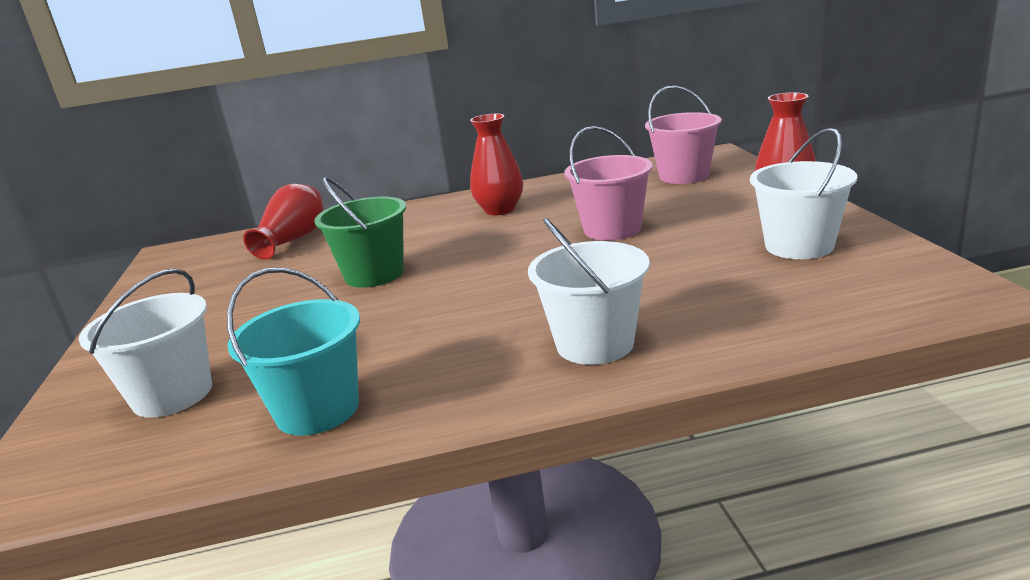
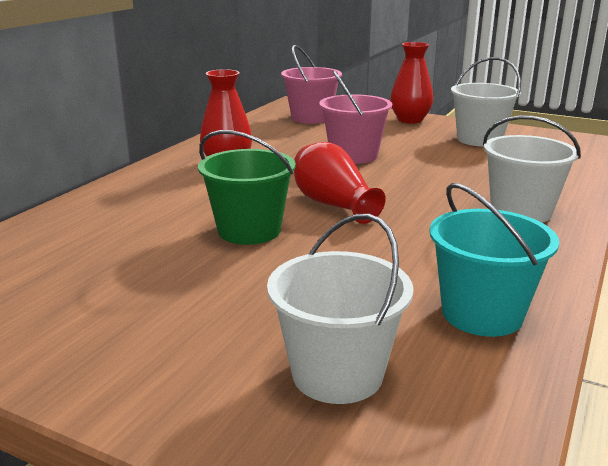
camera: 55 degrees left, 0 degrees up
red vase [243,184,323,260] -> red vase moved to [294,142,386,224]

